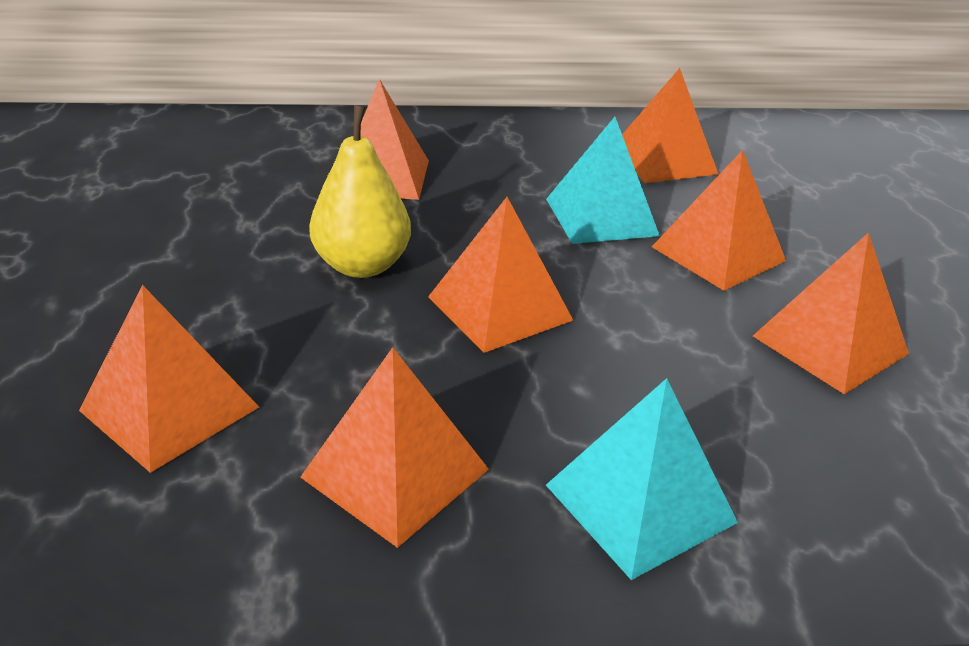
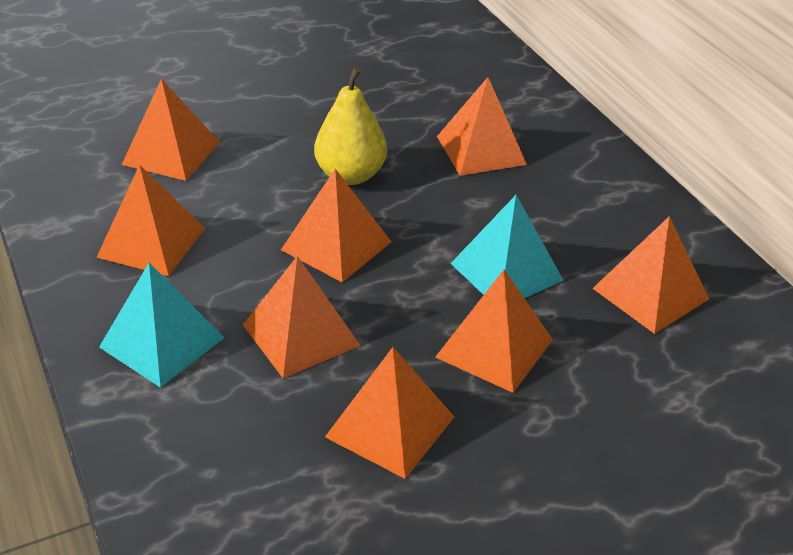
camera: 70 degrees right, 5 degrees up
none -> orange pyramid [243,256,360,378]

